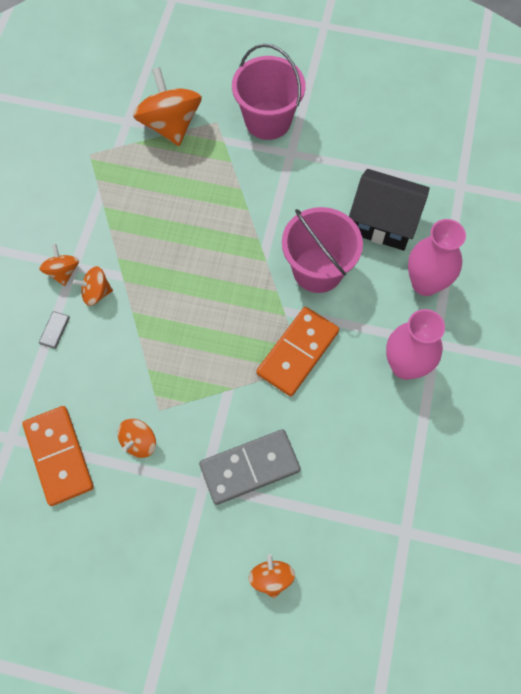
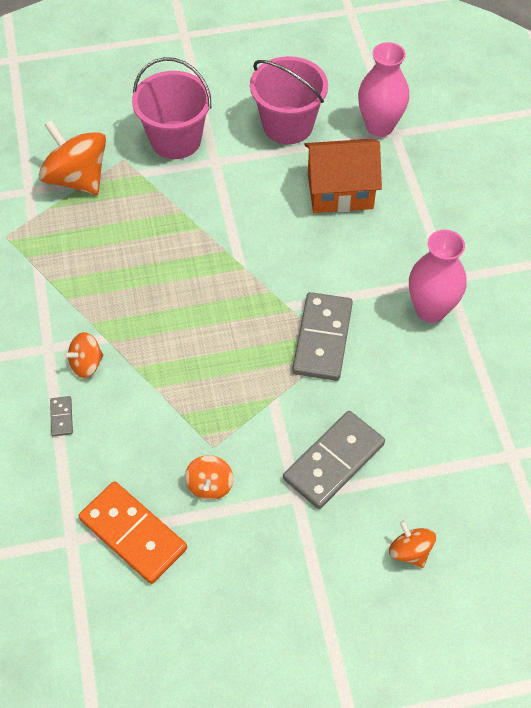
camera: 25 degrees left, 10 degrees down
orange spinning top [39,244,79,286] -> none
orange domino [256,307,339,396] -> grey domino [293,292,353,381]
pink bucket [282,207,363,293] -> pink bucket moved to [250,56,328,144]
black house [349,169,430,251] -> orange house [304,139,382,213]
pink vase [408,219,466,296] -> pink vase moved to [358,42,409,137]

